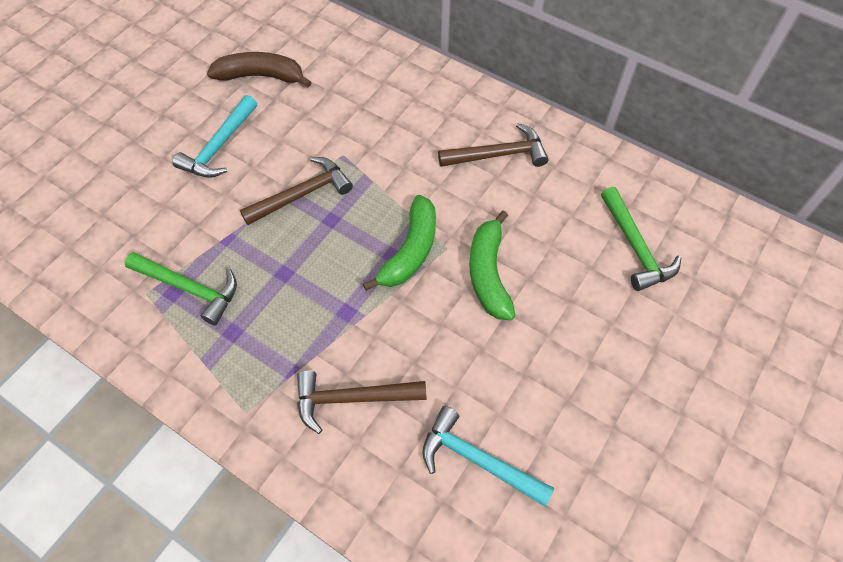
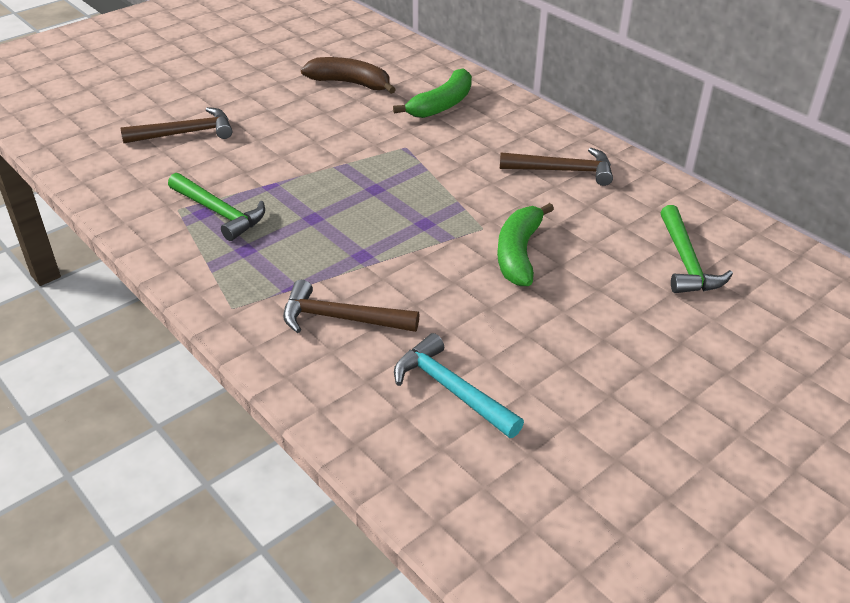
camera: 15 degrees right, 20 degrees down
turquoise hammer [173,95,257,178] -> none
brown hammer [240,157,353,225] -> brown hammer moved to [120,107,232,143]
green banana [363,195,436,291] -> green banana moved to [393,68,472,118]

